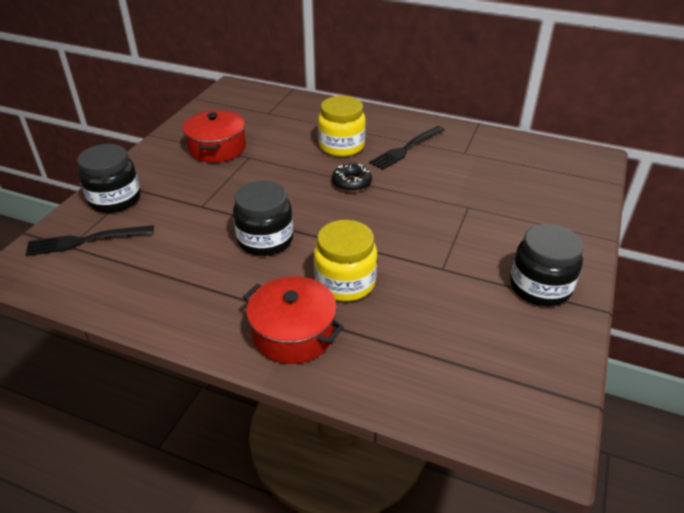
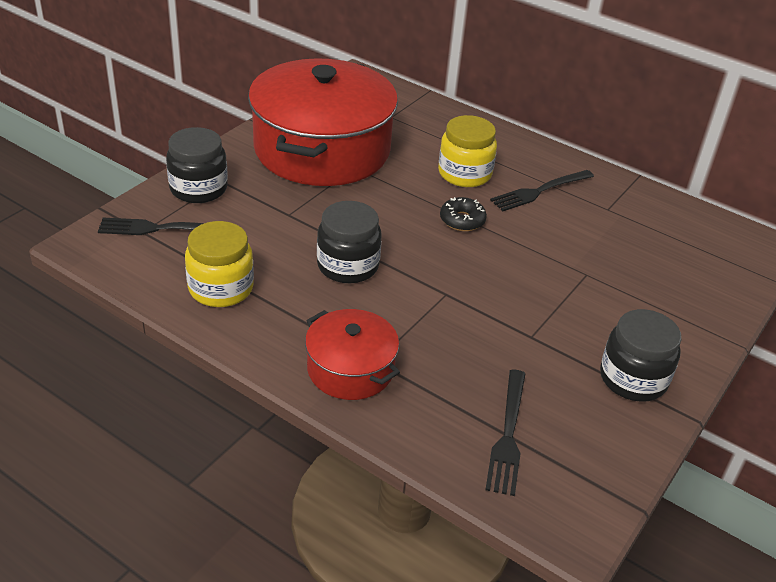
camera: 10 degrees right, 0 degrees up
red pot [182,110,246,163] -> red pot [248,58,398,186], size x2.04
yellow jar [314,220,377,302] -> yellow jar moved to [185,221,254,307]
none -> black fork [485,370,526,496]

